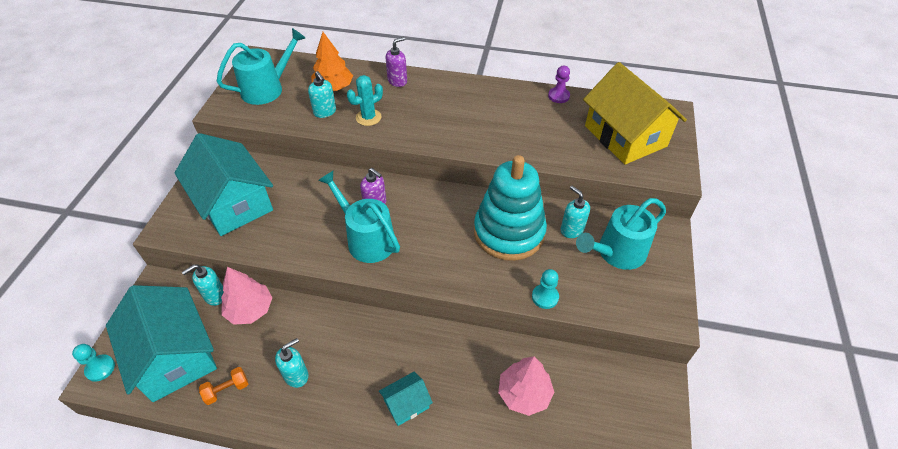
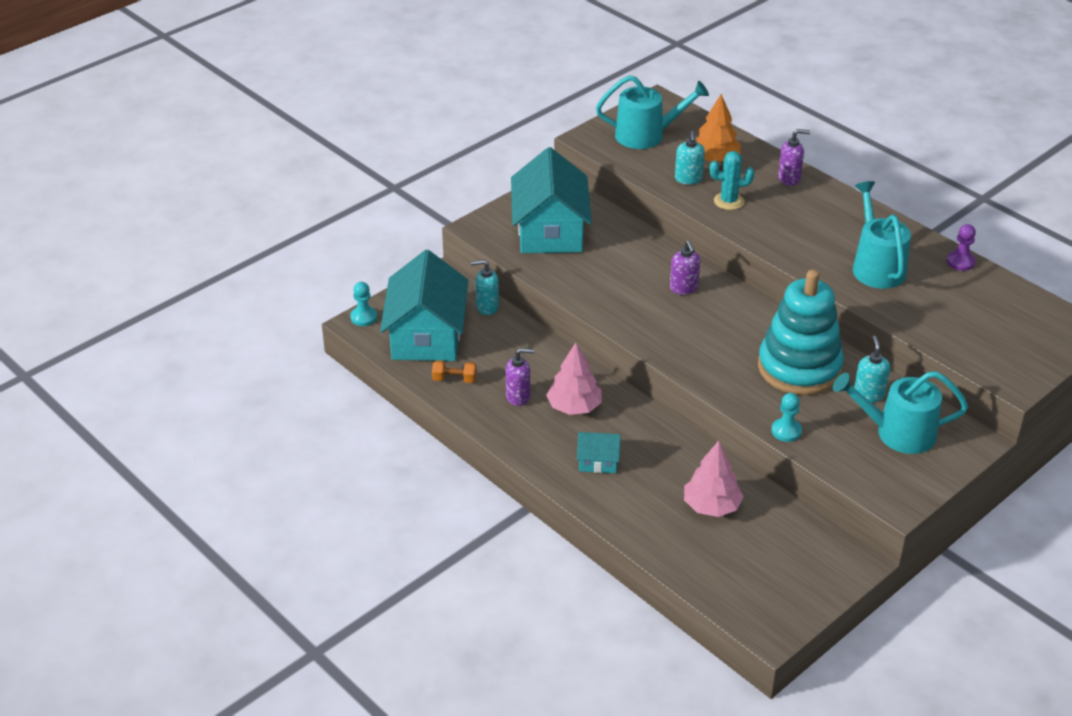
camera: 35 degrees right, 10 degrees down
pink tree [221,267,272,325] -> pink tree moved to [546,343,602,415]
turquoise soap dispenser [275,338,309,388] -> purple soap dispenser [506,348,534,406]
turquoise watering can [318,171,400,263] -> turquoise watering can moved to [853,181,911,289]
yellow house [583,62,687,165] -> none

